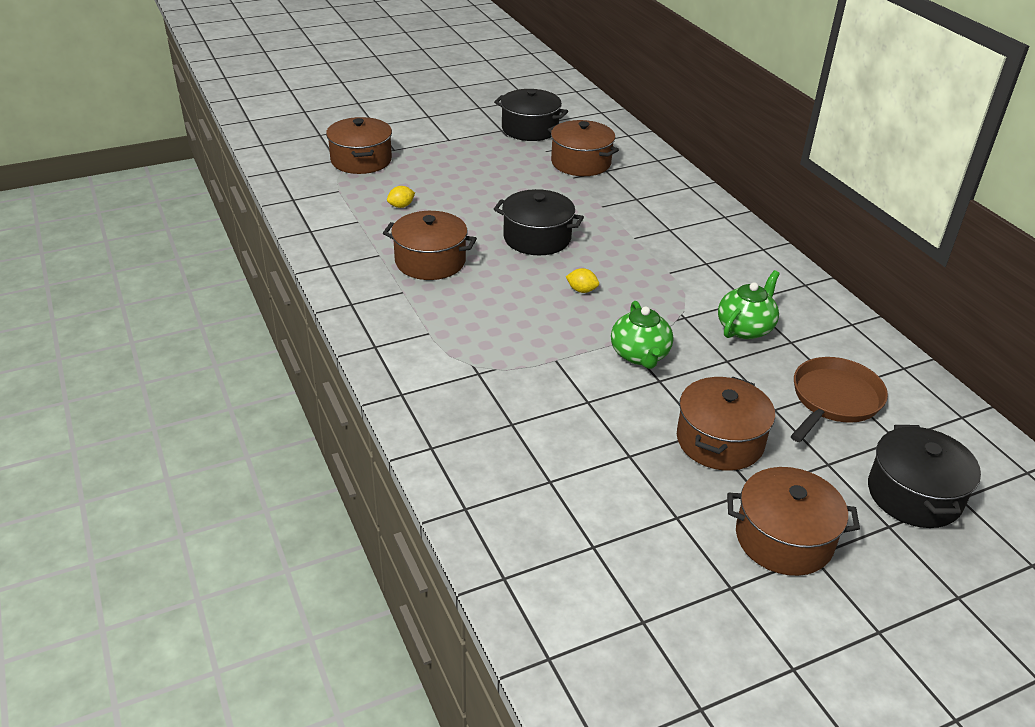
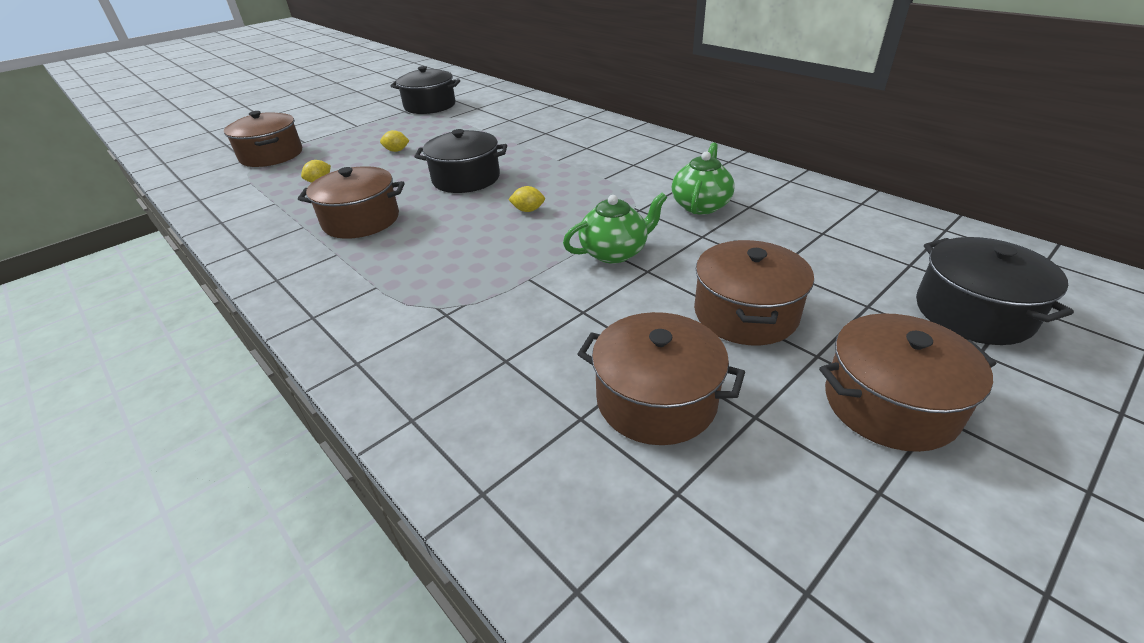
camera: 15 degrees left, 0 degrees up
brown pot [548,120,619,176] -> brown pot moved to [578,312,745,445]
green teapot [611,301,674,369] -> green teapot turned 90 degrees counterclockwise [563,193,667,264]
brown pan [791,357,888,442] -> none
none -> yellow lemon [380,130,410,152]

